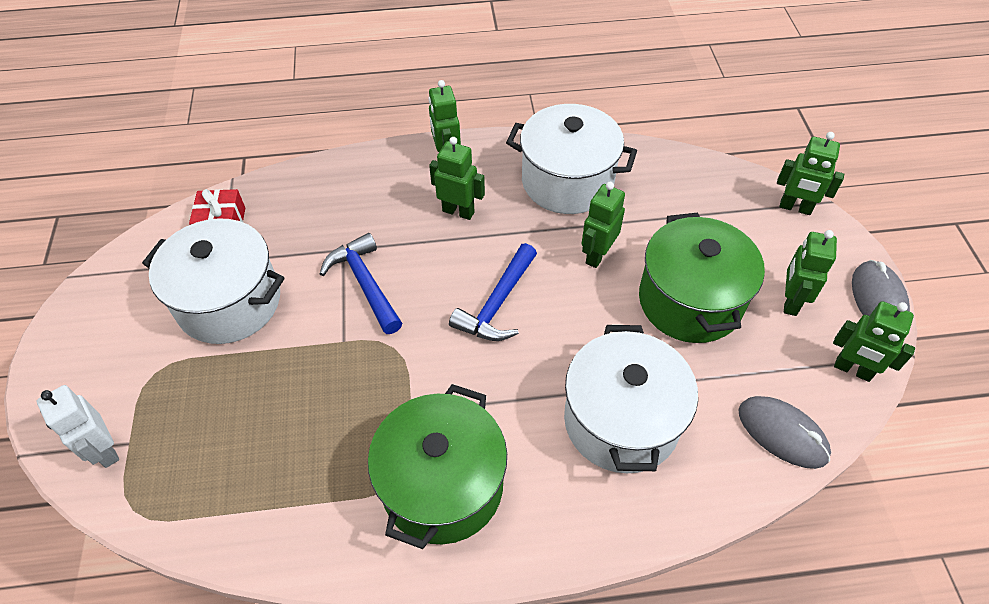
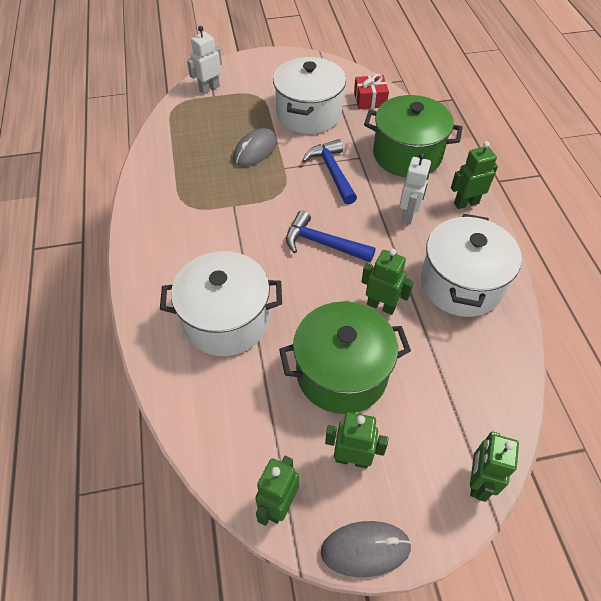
camera: 85 degrees right, 0 degrees up
blue hammer [320,233,402,334] -> blue hammer turned 75 degrees counterclockwise [302,139,357,205]
green pot [368,384,507,549] -> green pot moved to [364,95,463,177]
green robot [429,137,485,220] -> white robot [399,153,431,224]
grey mouse [738,396,831,469] -> grey mouse moved to [233,128,277,167]

